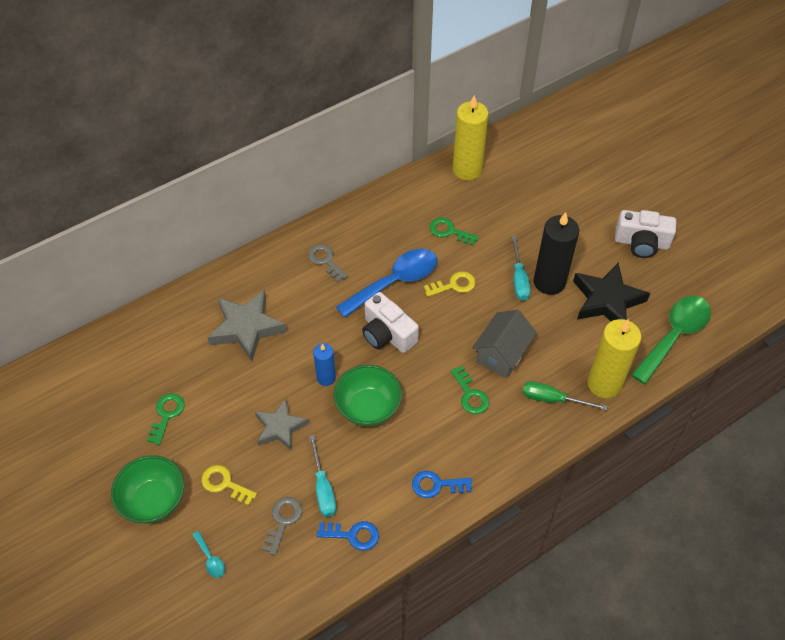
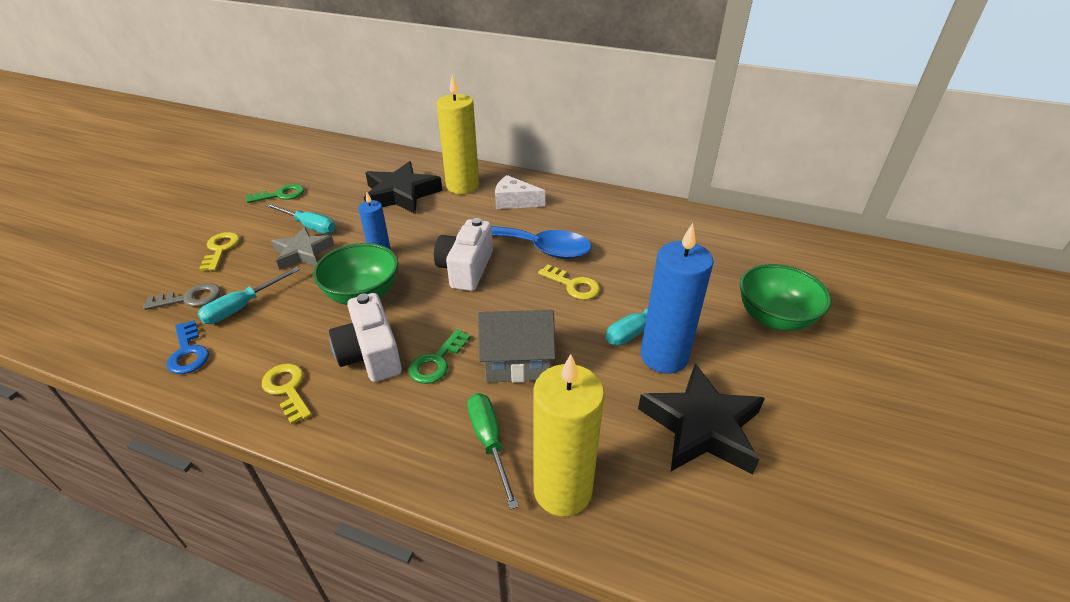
camera: 55 degrees right, 15 degrees down
green bowl [111,455,184,524] -> green bowl moved to [740,264,832,331]
turquoise spoon [192,531,225,578] -> none
grey star [207,290,287,362] -> black star [364,161,442,214]
grey key [308,244,348,283] -> white cheese [495,175,545,209]
blue key [412,471,472,498] -> yellow key [262,363,312,425]
green key [429,217,479,246] -> none
yellow candle [453,95,489,180] -> yellow candle moved to [437,74,479,194]
black candle [534,212,579,295] -> blue candle [641,223,714,374]
white camera [615,210,676,258] -> white camera moved to [329,293,402,382]
green spoon [631,296,711,384] -> none
none -> turquoise screwdriver [266,203,336,234]

